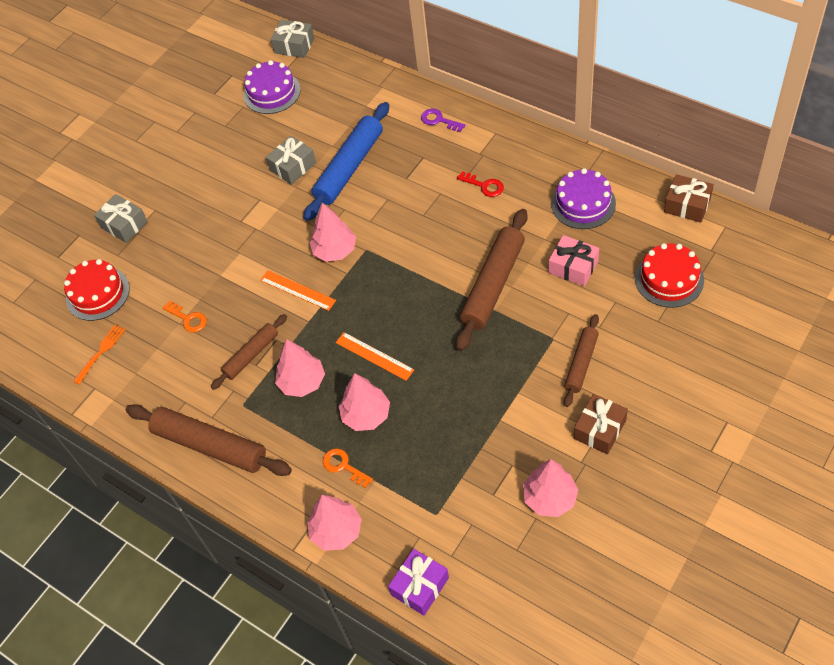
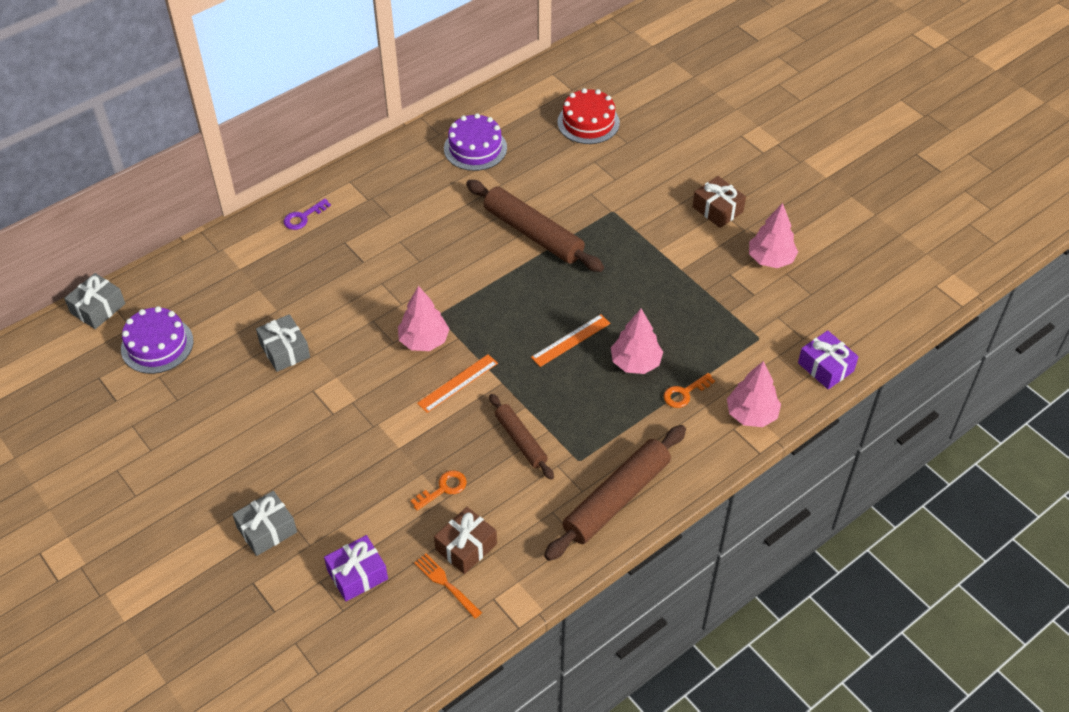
camera: 80 degrees left, 5 degrees down
red cake [64,259,129,321] -> purple gift [324,535,388,601]
pink tree [275,339,325,397] -> none
blue rolling pin [304,102,389,221] -> none
red key [457,171,504,197] -> none
pink gift [549,235,599,286] -> none
brown rolling pin [564,314,599,407] -> none
brown gift [664,174,714,223] -> brown gift moved to [434,507,497,574]

